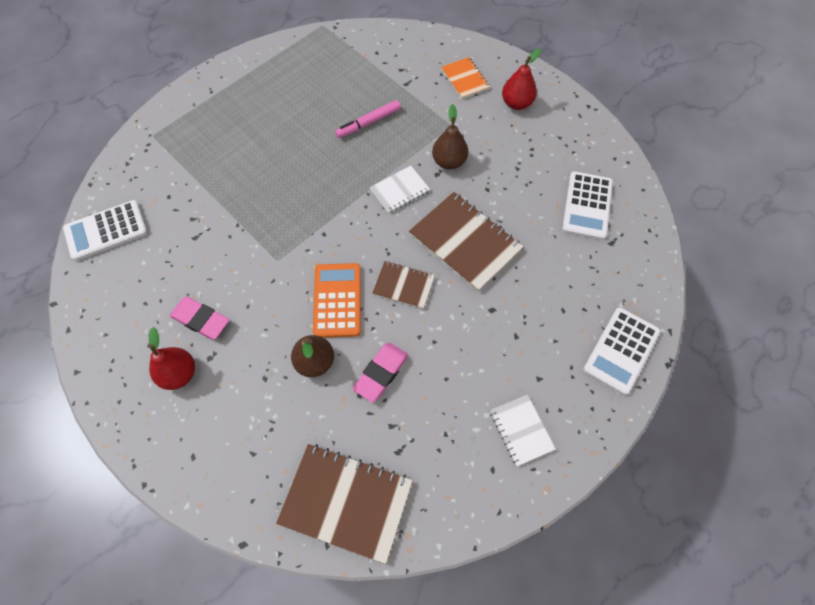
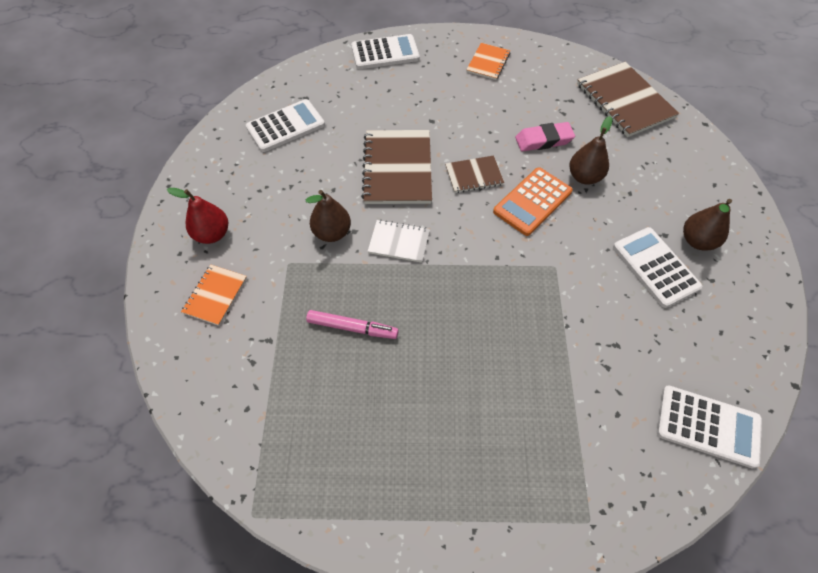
camera: 135 degrees left, 5 degrees down
red pear [148,327,195,390] -> brown pear [683,199,732,251]
pink eraser [170,297,229,340] -> white calculator [613,227,702,308]
brown notebook [372,261,435,309] -> brown notebook turned 75 degrees counterclockwise [445,155,504,193]
white notebook [490,395,556,466] -> orange notebook [466,43,511,80]

